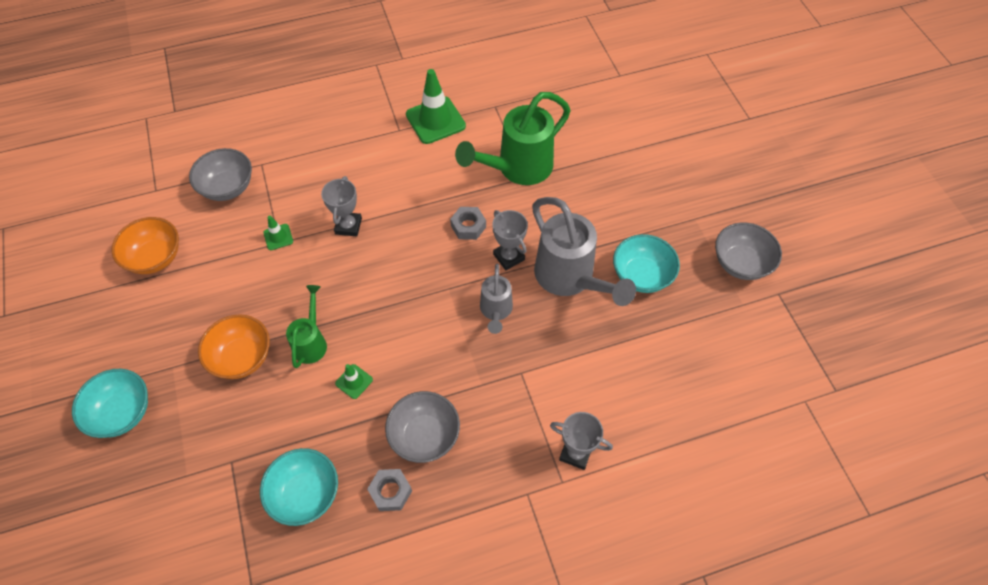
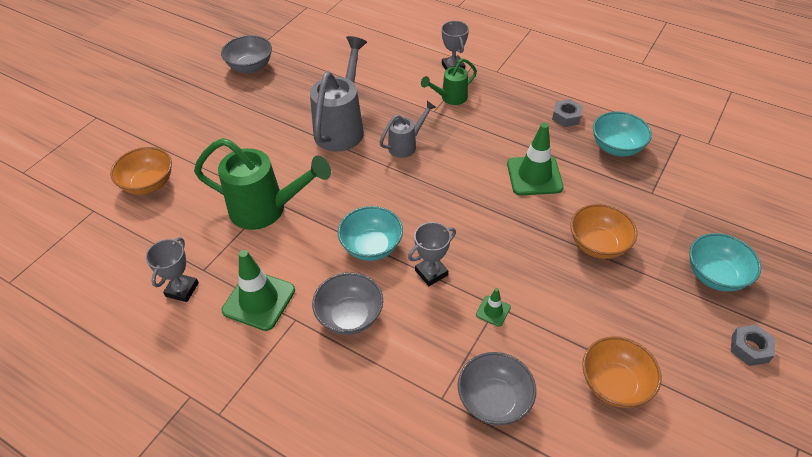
camera: 130 degrees left, 10 degrees down
green watering can [286,285,327,368] -> green watering can moved to [421,58,477,105]
green traffic cone [335,364,373,399] -> green traffic cone [507,123,564,195], size x2.07
grey bowl [385,391,460,463] -> grey bowl moved to [312,272,383,335]
grey nut [450,207,486,240] -> grey nut moved to [731,324,775,366]
grey trophy [492,210,528,270] -> grey trophy moved to [146,237,199,302]
turquoise bowl [613,234,680,293] -> turquoise bowl moved to [338,206,403,261]
none -> orange bowl [110,147,172,195]

